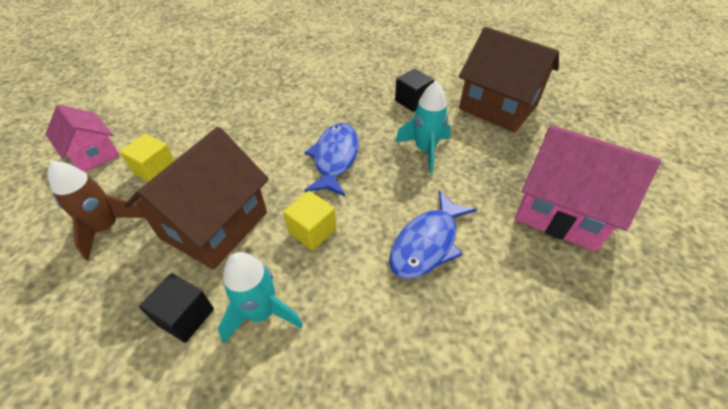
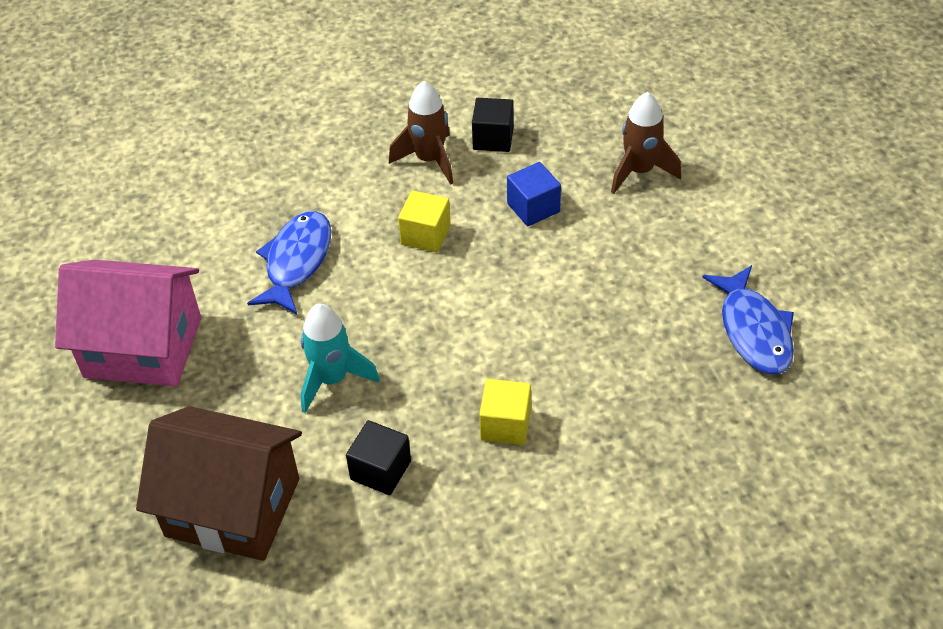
camera: 160 degrees right, 0 degrees up
pink house [45,105,120,172] -> none
yellow cube [119,134,175,182] -> yellow cube moved to [479,379,531,445]
brown house [124,127,269,270] -> blue cube [507,162,561,226]
turquoise rocket [218,252,303,343] -> brown rocket [389,81,453,185]
blue fish [304,123,359,196] -> blue fish moved to [702,265,794,374]

